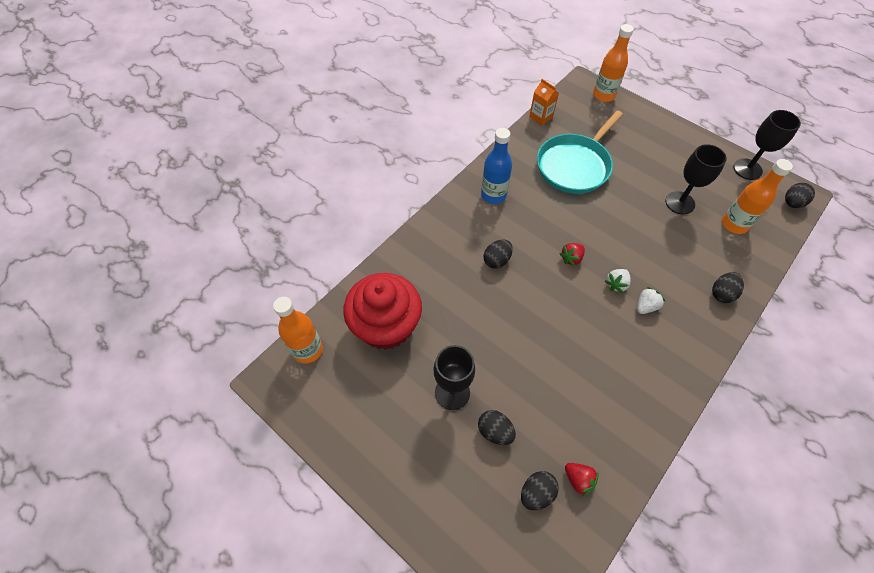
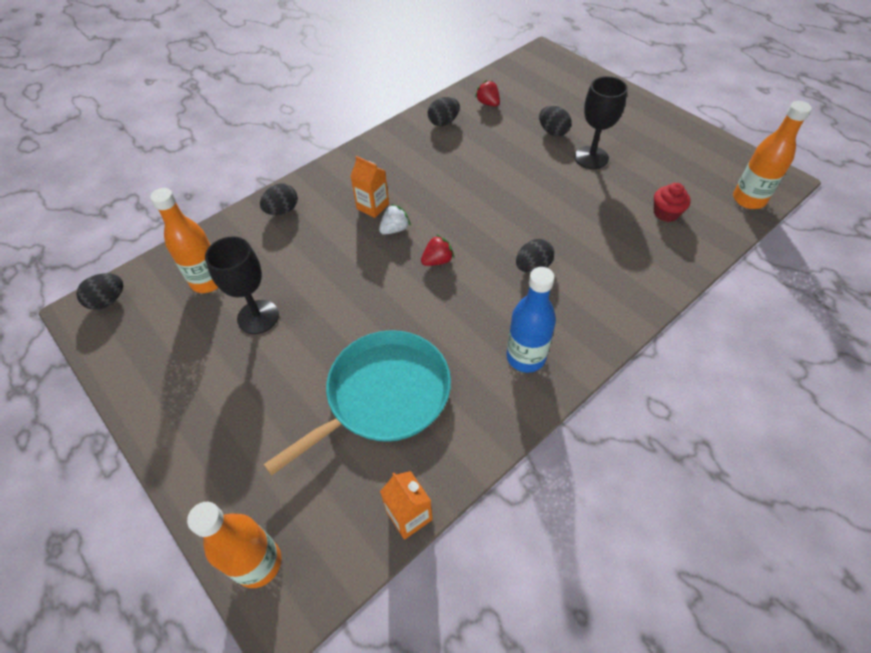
camera: 170 degrees left, 5 degrees down
red cupcake [343,273,422,350] -> red cupcake [654,183,691,222], size x0.42
black egg [521,471,559,510] -> black egg moved to [428,97,460,126]
white strawberry [637,287,665,314] -> orange carton [351,156,389,218]
black goblet [734,110,801,180] -> none

